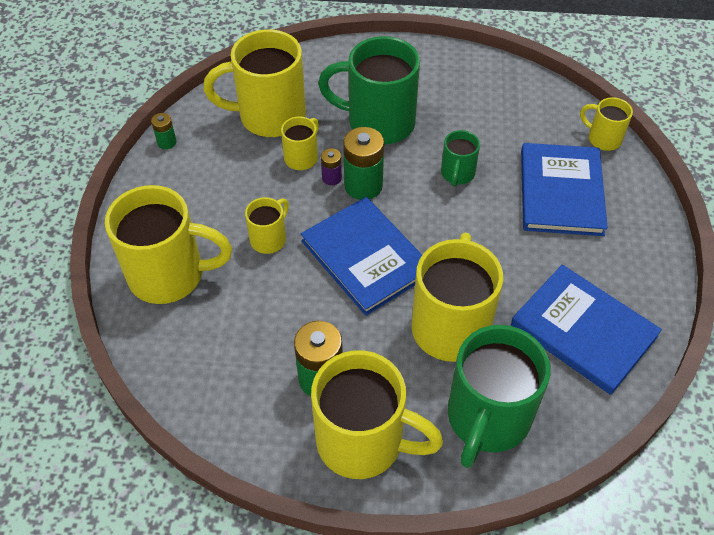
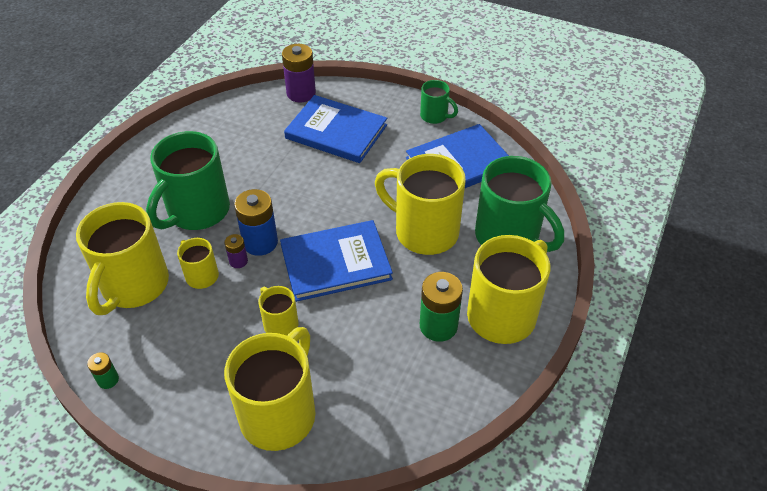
camera: 70 degrees left, 5 degrees down
green battery [343,127,384,200] -> blue battery [234,189,278,256]
green mug [441,130,480,187] -> green mug moved to [420,80,458,124]
yellow mug [580,97,633,151] -> purple battery [282,44,316,102]

